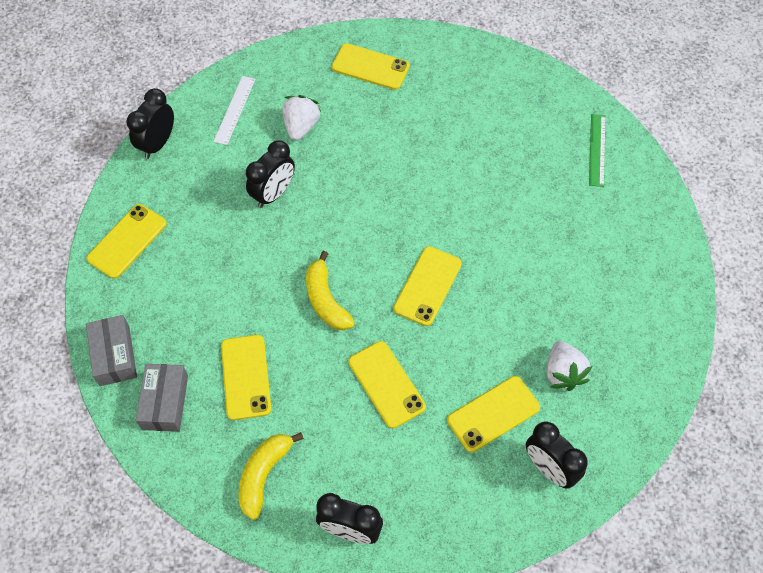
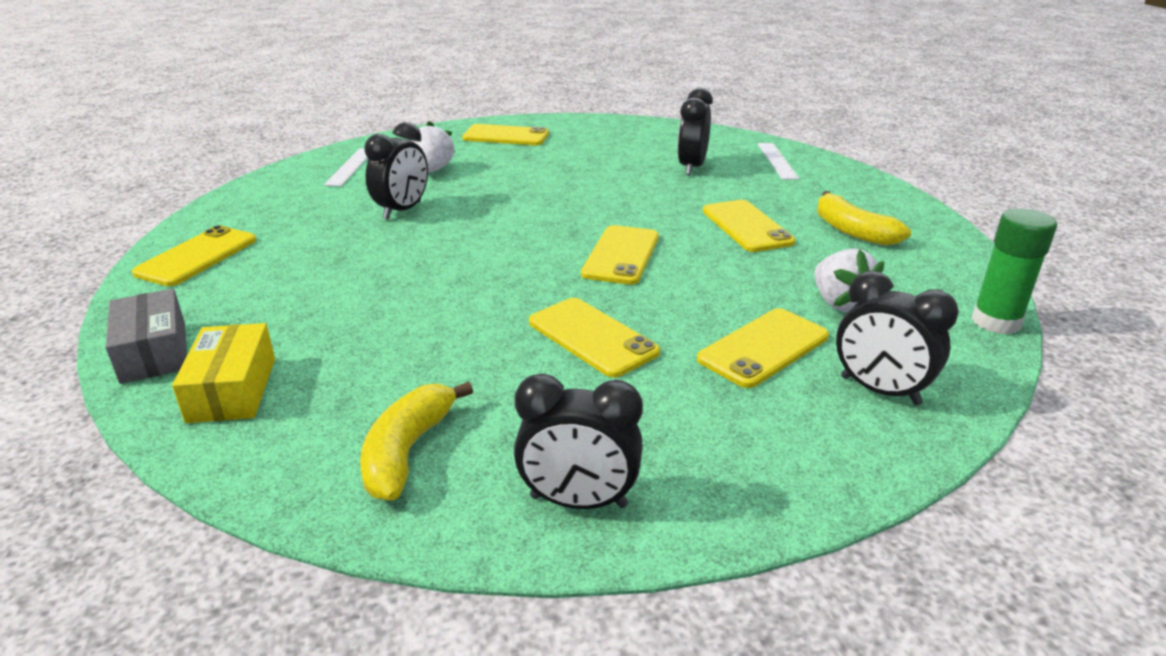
camera: 10 degrees left, 30 degrees down
black clock [126,88,174,159] -> black clock moved to [678,88,713,175]
grey box [136,364,188,432] -> yellow box [172,323,275,423]
yellow phone [221,335,271,420] -> yellow phone moved to [703,200,795,252]
yellow banana [306,251,355,330] -> yellow banana moved to [817,191,911,246]
green ruler [589,114,606,187] -> white ruler [757,143,800,180]
none -> green glue stick [971,208,1057,334]

